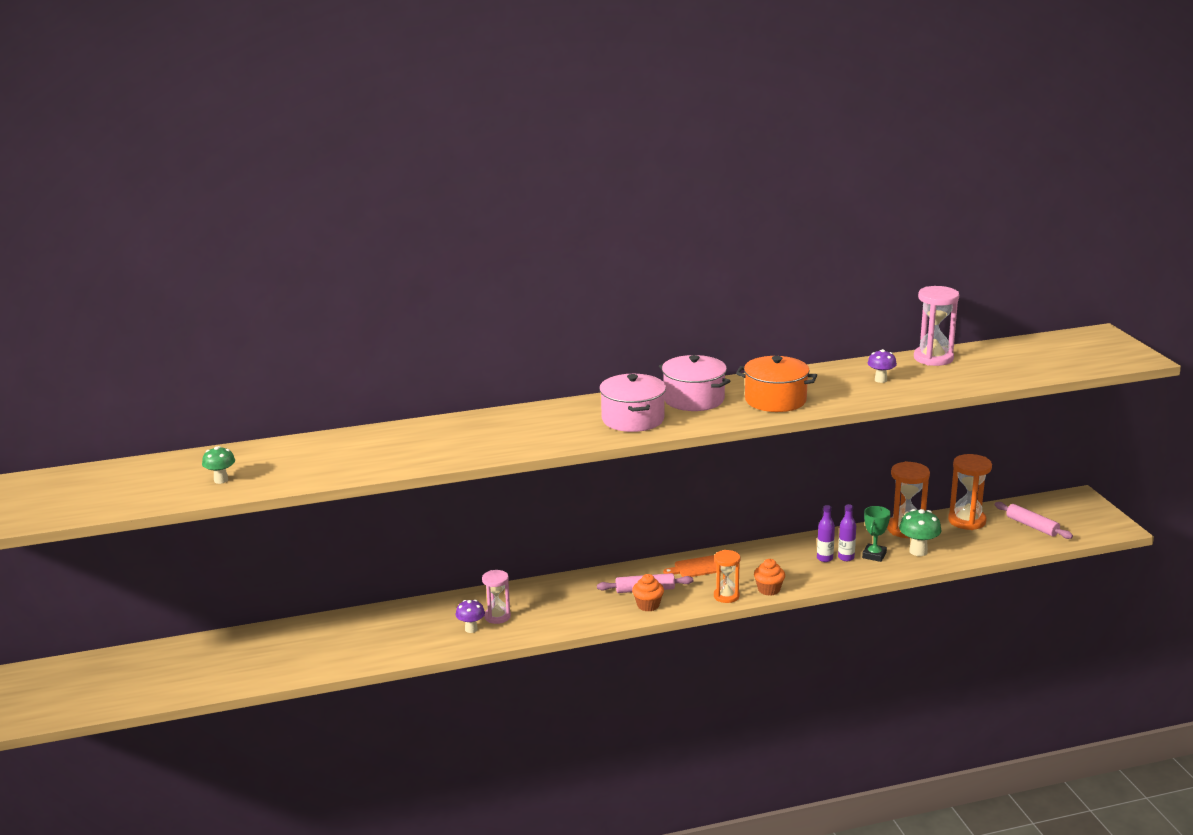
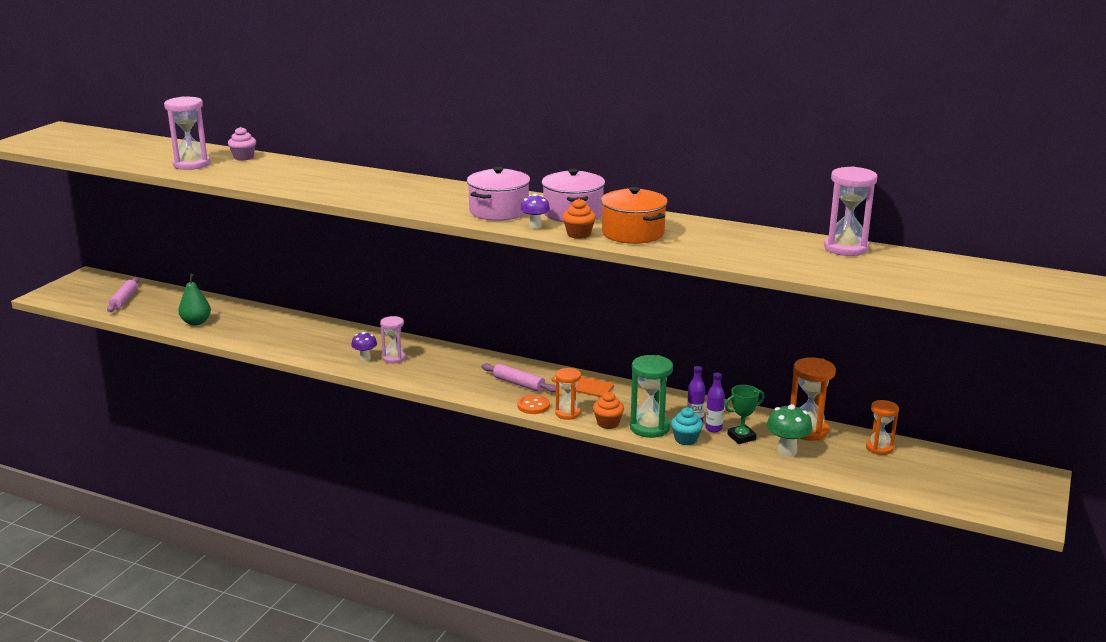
camera: 40 degrees right, 0 degrees up
green mushroom [202,446,235,484] -> pink hourglass [164,96,210,170]
orange cupcake [632,574,664,612] -> orange cupcake moved to [563,198,596,239]
purple mushroom [868,349,897,383] -> purple mushroom moved to [520,194,550,229]
orange hourglass [948,454,992,530] -> orange hourglass [866,400,899,455], size x0.64
pink rolling pin [995,502,1073,539] -> pink rolling pin moved to [107,277,139,312]
none -> green pear [178,274,211,325]
none -> pink cupcake [228,127,256,161]
none -> orange button [517,395,550,414]
none -> green hourglass [630,355,673,438]
none -> turquoise cupcake [671,407,703,446]

